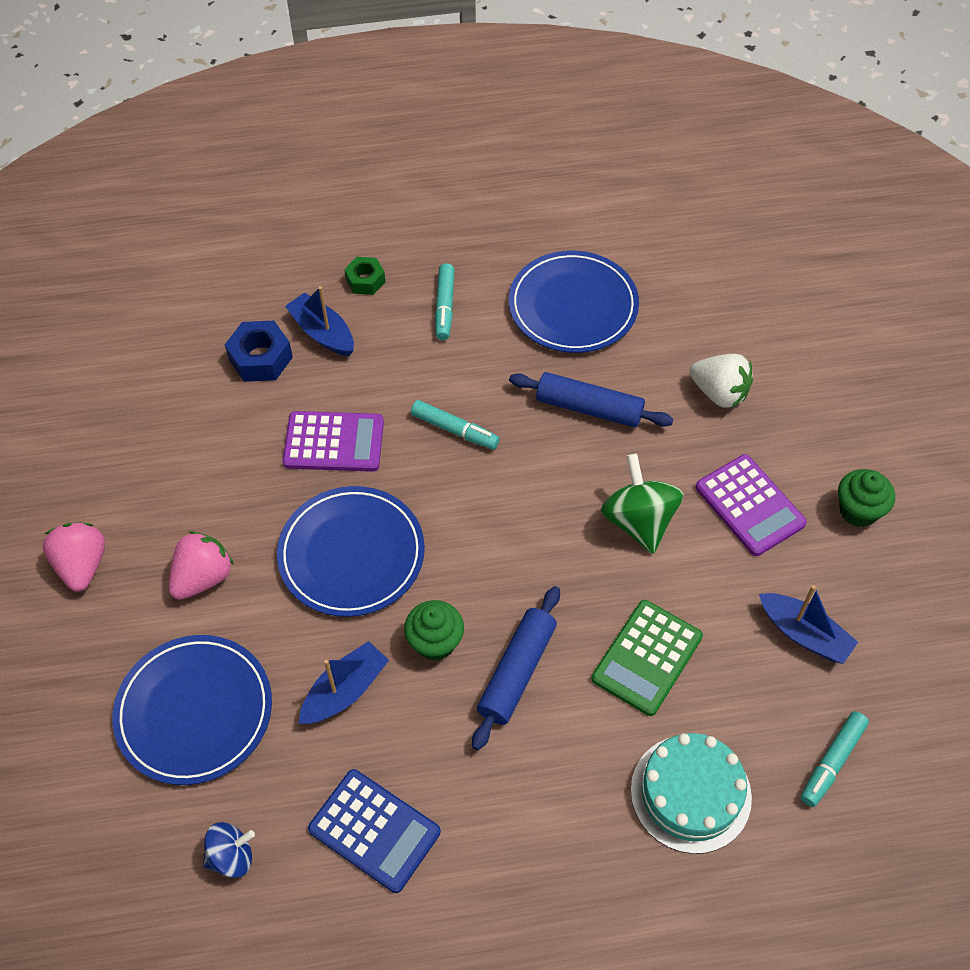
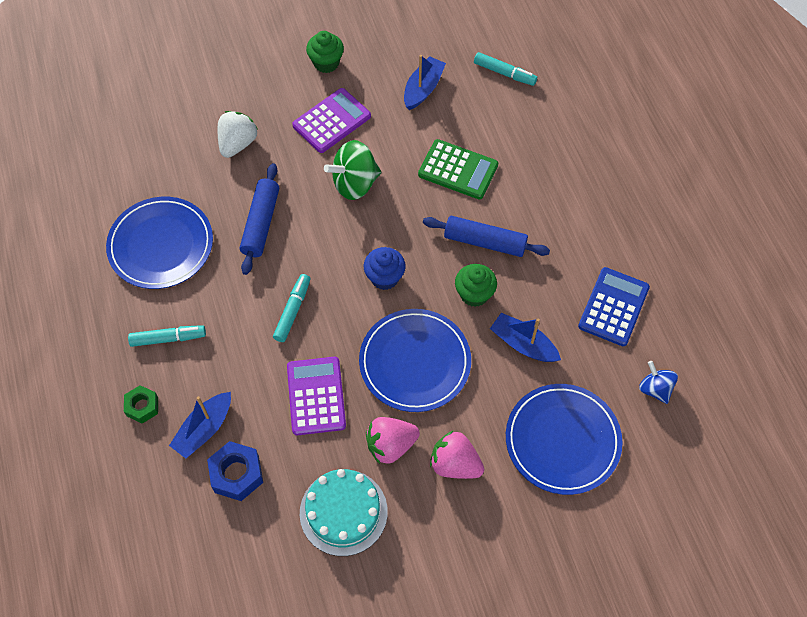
camera: 100 degrees left, 5 degrees up
pink strawberry [43,523,105,592] -> pink strawberry moved to [366,417,420,464]
turquoise cake [631,733,752,854] -> turquoise cake moved to [300,469,388,556]
none -> blue cupcake [364,247,406,290]

